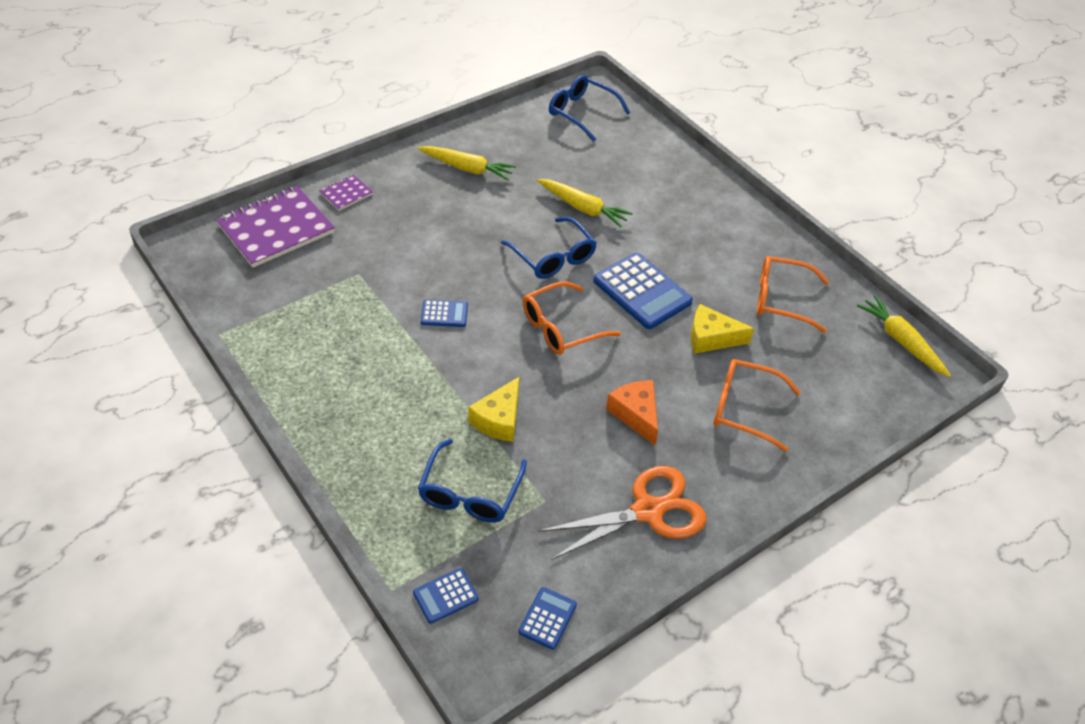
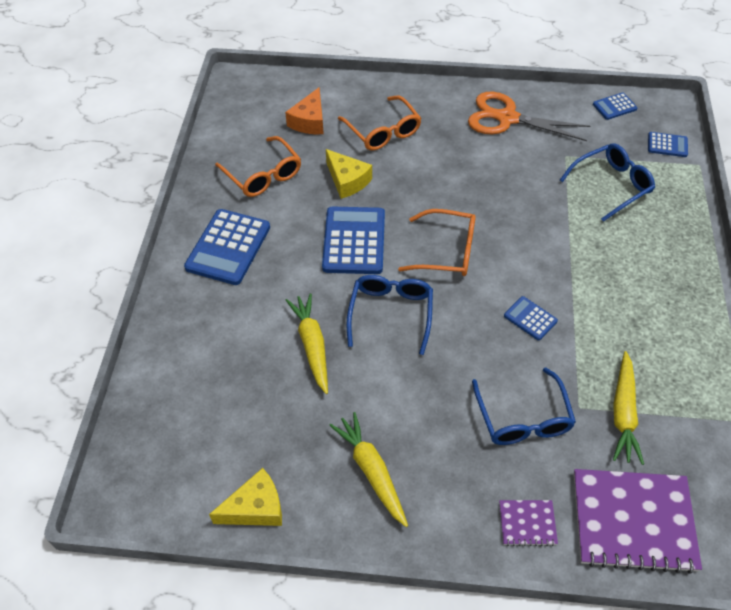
camera: 135 degrees left, 5 degrees up
yellow cheese [468,377,519,442] -> yellow cheese moved to [209,468,282,526]
blue glasses [549,75,630,141] -> blue glasses moved to [472,367,576,445]
orange cheese [606,380,658,445] -> orange cheese moved to [285,88,324,134]
yellow carrot [857,295,951,377] -> yellow carrot moved to [613,351,644,465]
none -> blue calculator [184,209,270,285]

